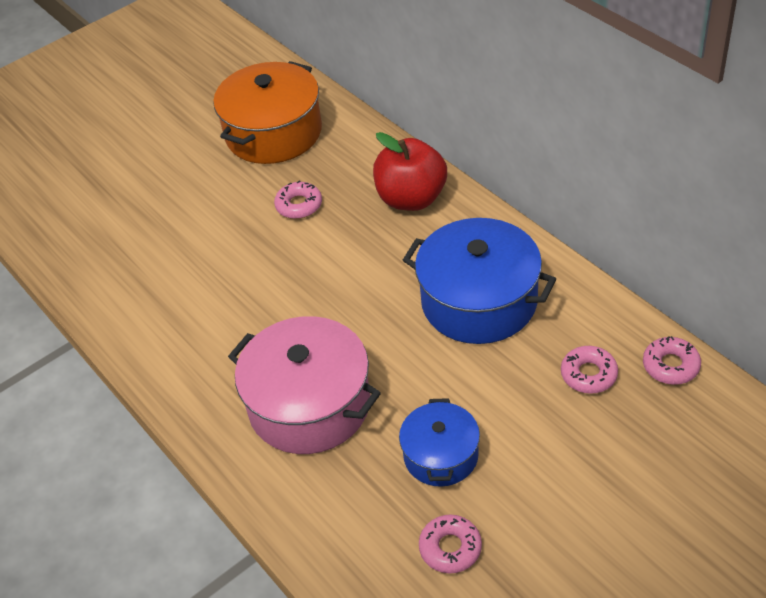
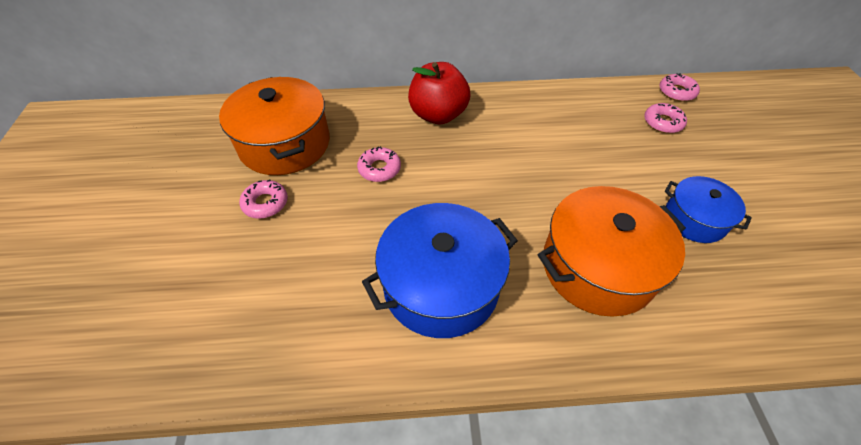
camera: 60 degrees left, 5 degrees up
pink pot [228,316,381,454] -> orange pot [538,186,686,317]
blue pot [403,218,556,344] -> blue pot moved to [362,203,518,338]
pink donut [419,515,482,574] -> pink donut moved to [239,180,288,219]

